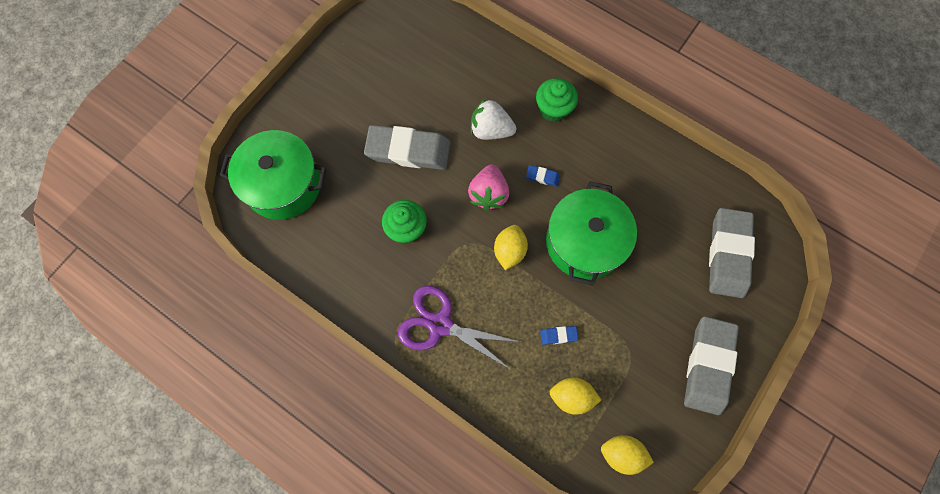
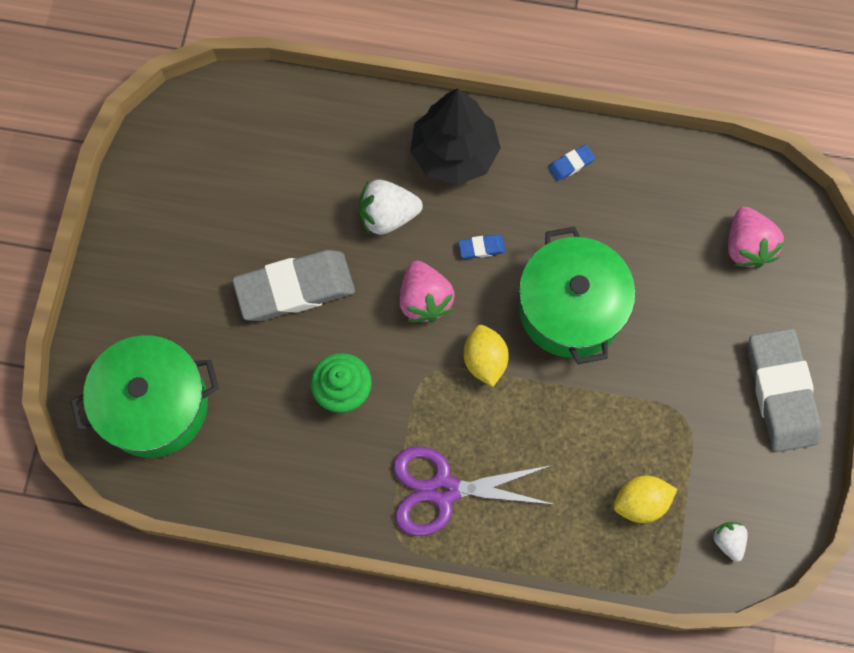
camera: 25 degrees left, 0 degrees up
green cupcake [536,78,578,122] -> black tree [410,88,501,185]
blue eraser [540,326,578,345] -> blue eraser moved to [548,144,595,182]
yellow lemon [601,435,654,475] -> white strawberry [713,522,748,562]
grey eraser [709,208,755,298] -> pink strawberry [728,207,785,269]

